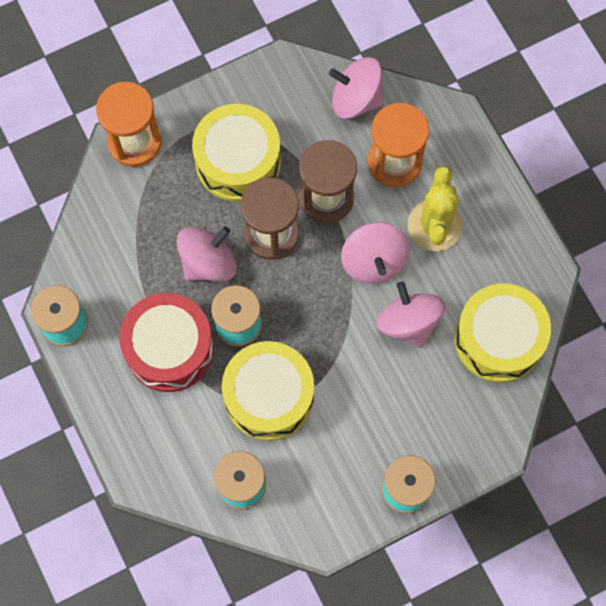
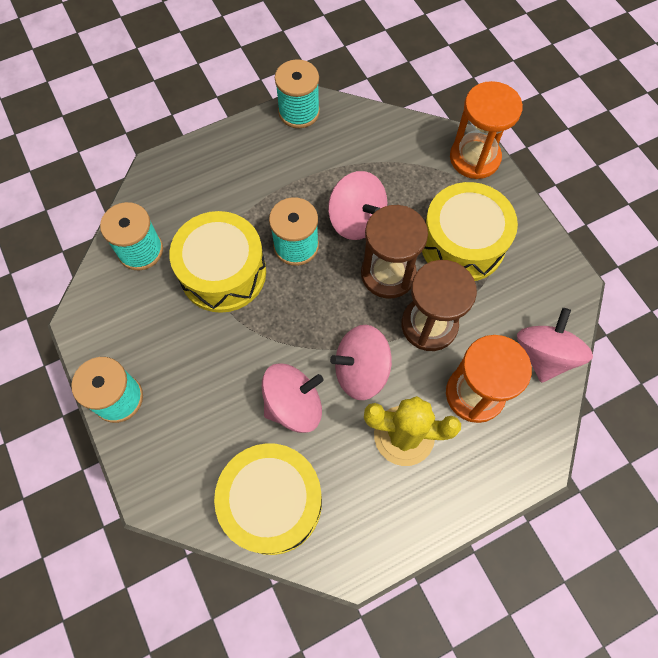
camera: 90 degrees right, 5 degrees down
red drum [119,293,214,392] -> none

